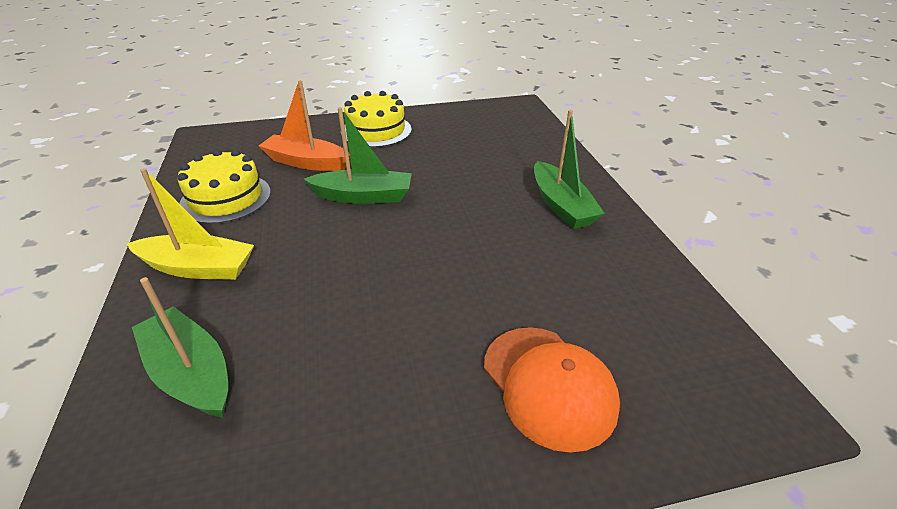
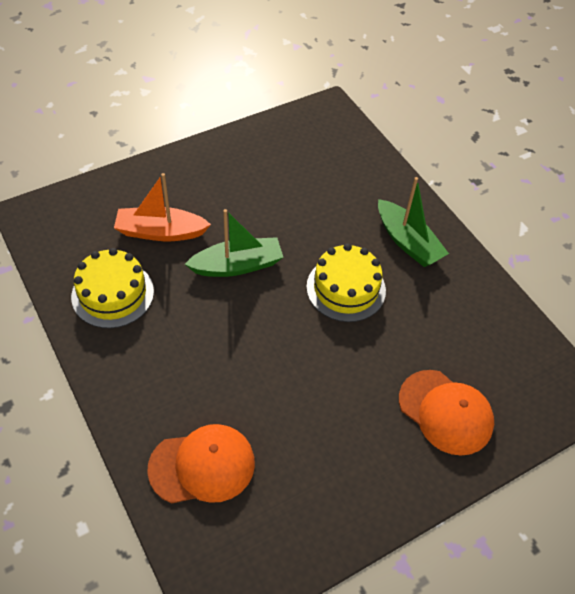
camera: 20 degrees left, 15 degrees up
yellow boat [126,168,254,280] -> none
green boat [132,277,228,418] -> orange cap [147,424,255,504]
yellow cake [341,91,412,148] -> yellow cake moved to [306,243,386,322]

